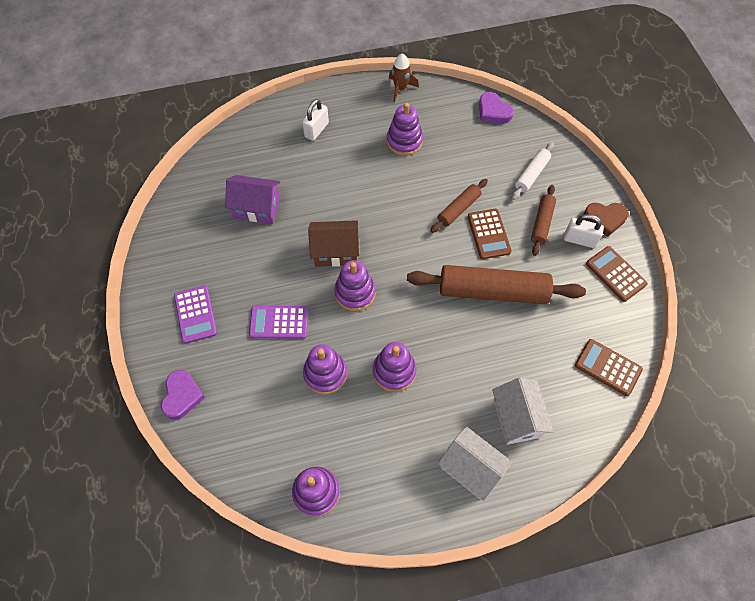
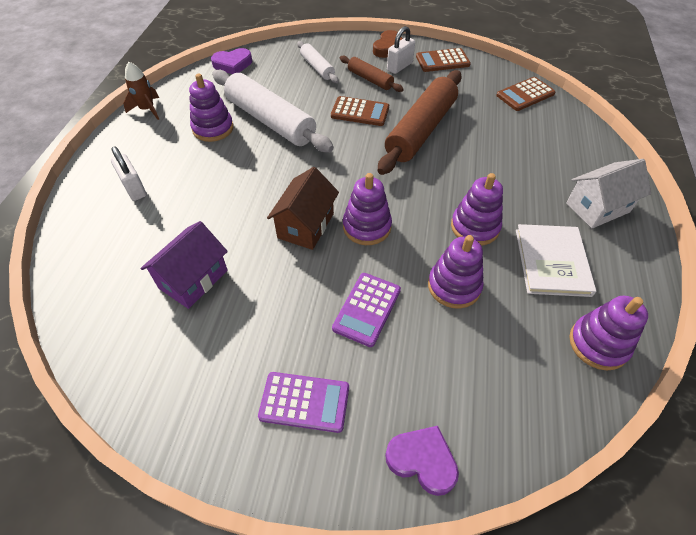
camera: 65 degrees left, 10 degrees down
brown rolling pin [430,179,488,233] -> none
white house [492,377,554,445] -> none
none -> white rolling pin [212,70,334,152]
none -> white book [516,224,597,297]

